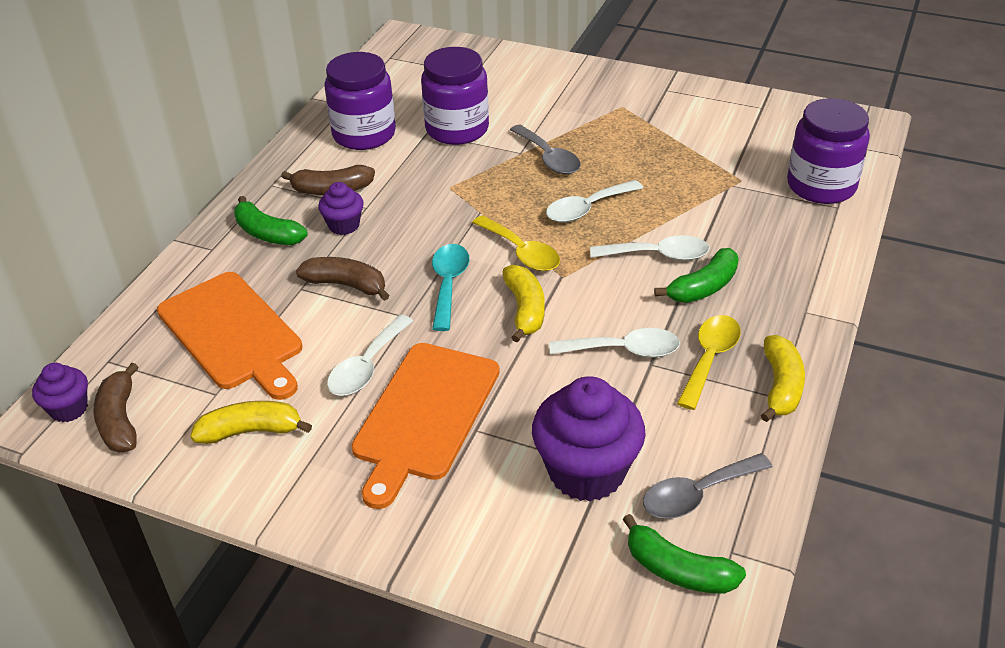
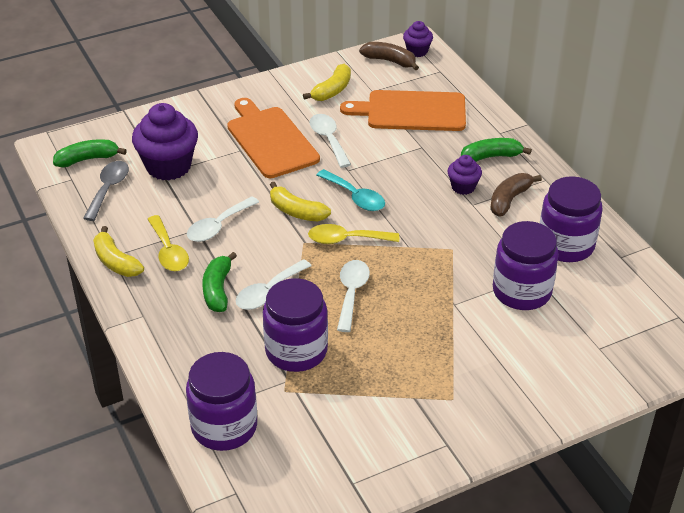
camera: 130 degrees right, 0 degrees up
brown banana [296,257,390,301] -> none
grey spoon [510,124,581,174] -> none
none -> purple jar [263,278,328,372]

